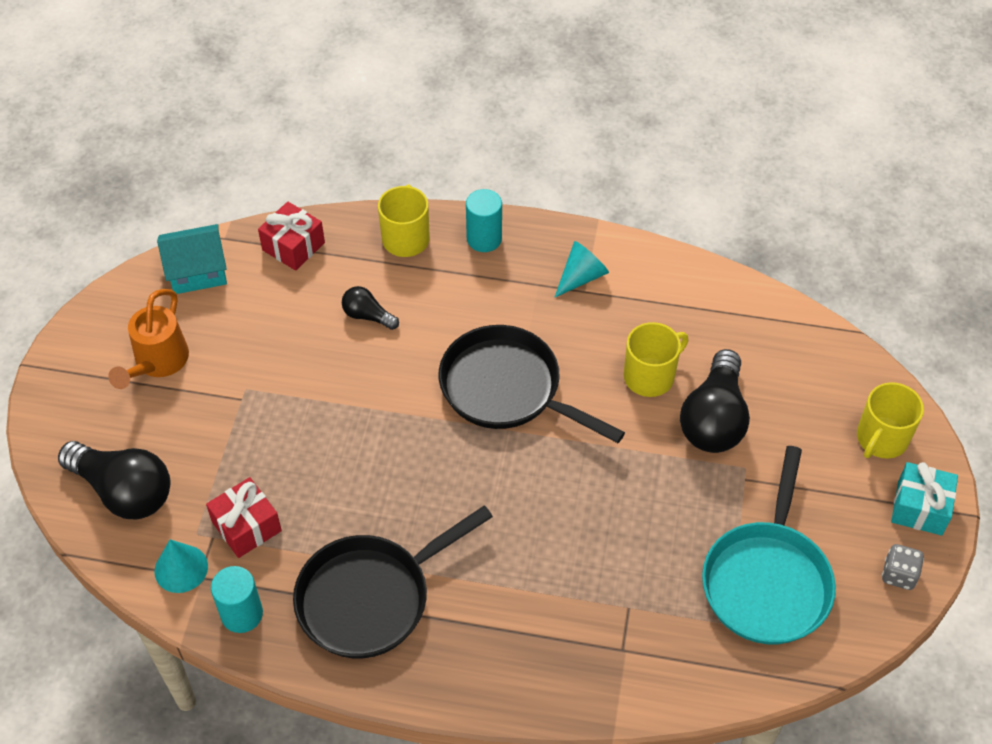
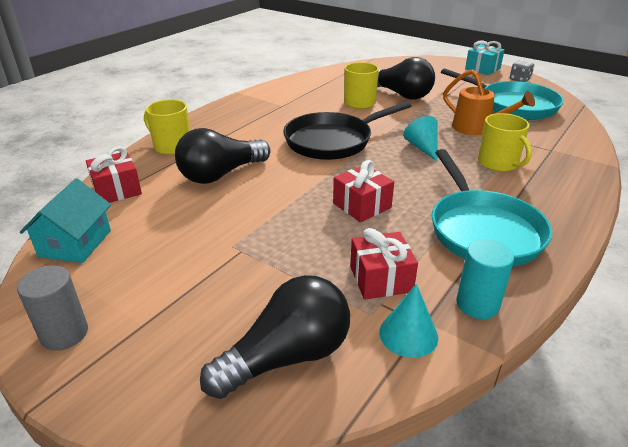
camera: 65 degrees left, 20 degrees down
orange watering can [108,289,189,389] -> orange watering can moved to [443,69,535,135]
black pan [293,505,493,658] -> turquoise pan [432,149,552,266]
black light bulb [342,286,399,330] -> black light bulb [175,128,271,184], size x1.97
turquoise cylinder [466,189,502,252] -> none
turquoise cone [554,241,609,298] -> turquoise cone moved to [403,116,438,161]
yellow mug [857,382,924,459] -> yellow mug moved to [478,113,532,172]
none -> grey cylinder [17,265,88,351]
none -> red gift [333,160,394,222]

